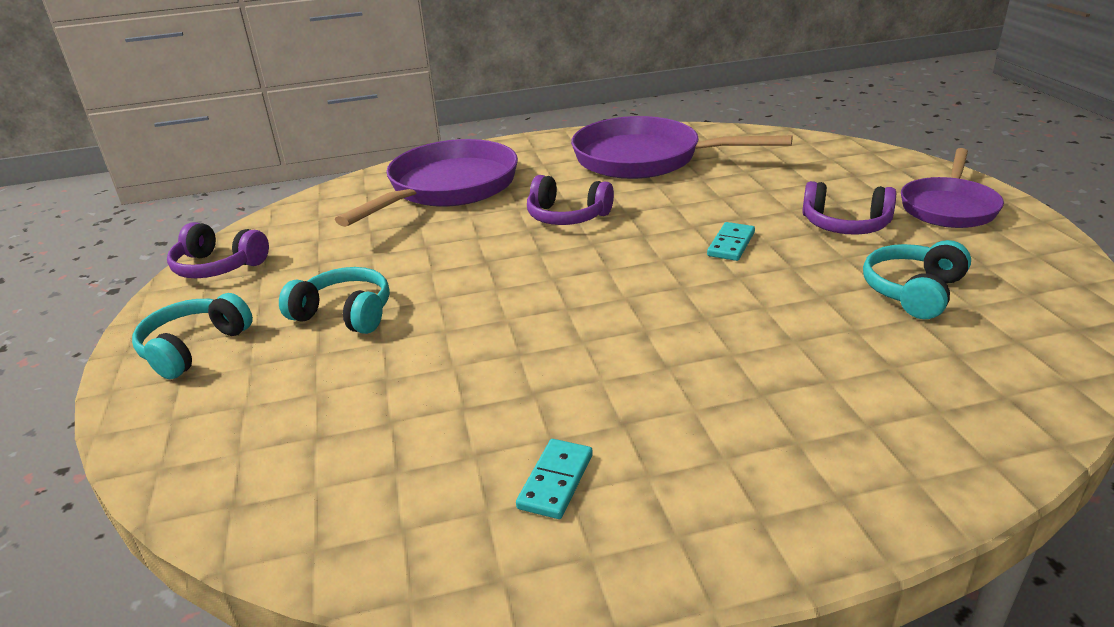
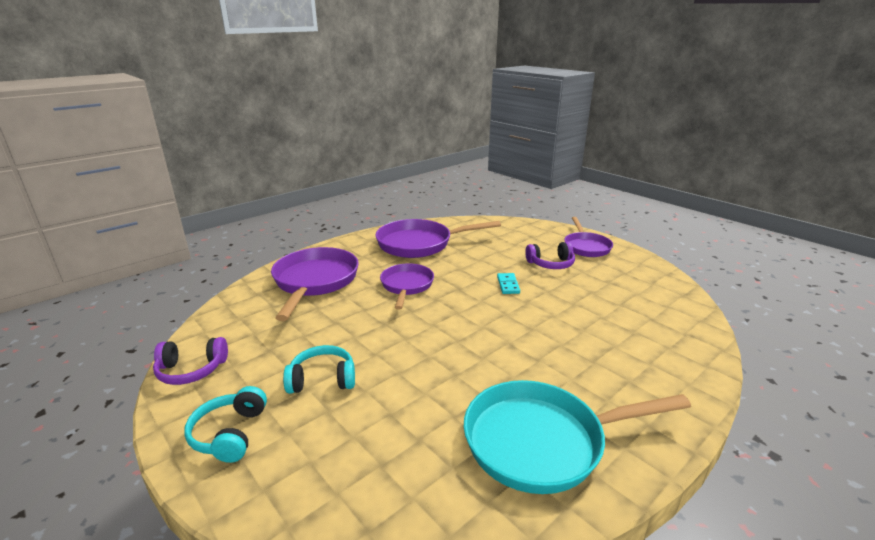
camera: 30 degrees left, 5 degrees down
turquoise domino [516,439,593,519] -> turquoise pan [464,380,691,494]
purple headphones [527,175,614,225] -> purple pan [380,263,434,310]
turquoise headphones [863,240,971,319] -> none

